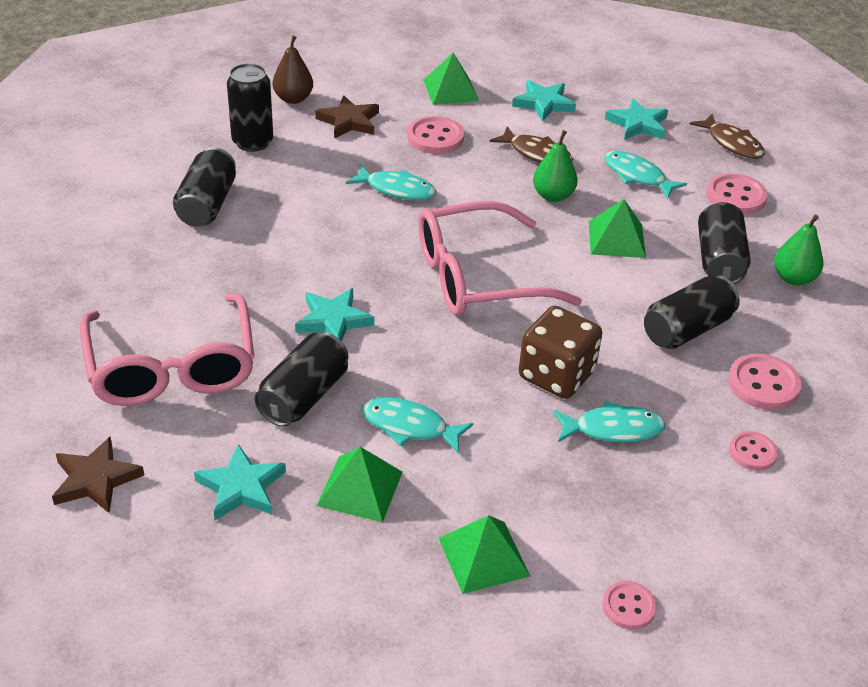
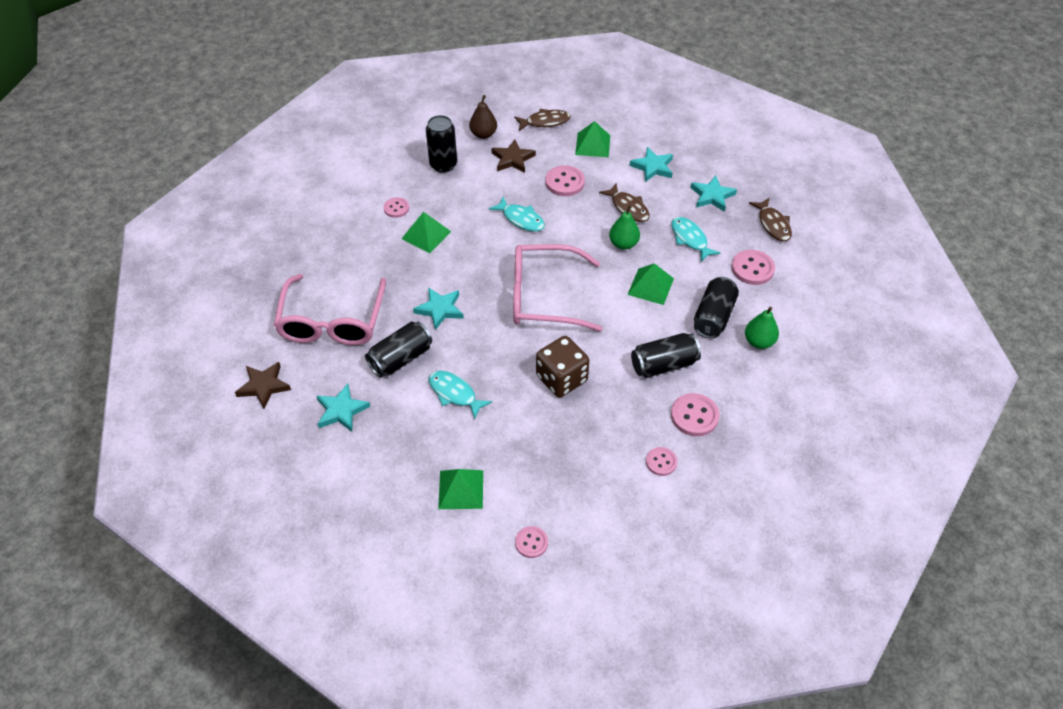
camera: 20 degrees right, 10 degrees up
black can [173,147,236,227] -> pink button [384,197,409,218]
green pyramid [317,447,403,522] -> green pyramid moved to [402,212,451,253]
turquoise fish [553,400,666,443] -> none
none -> brown fish [514,109,571,131]

